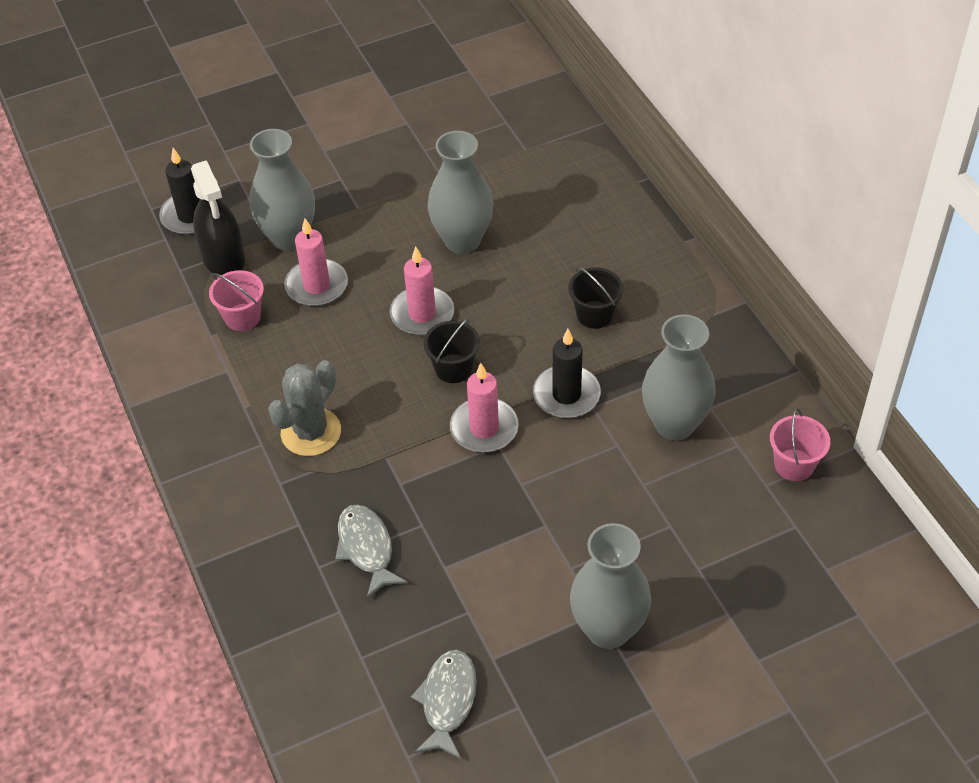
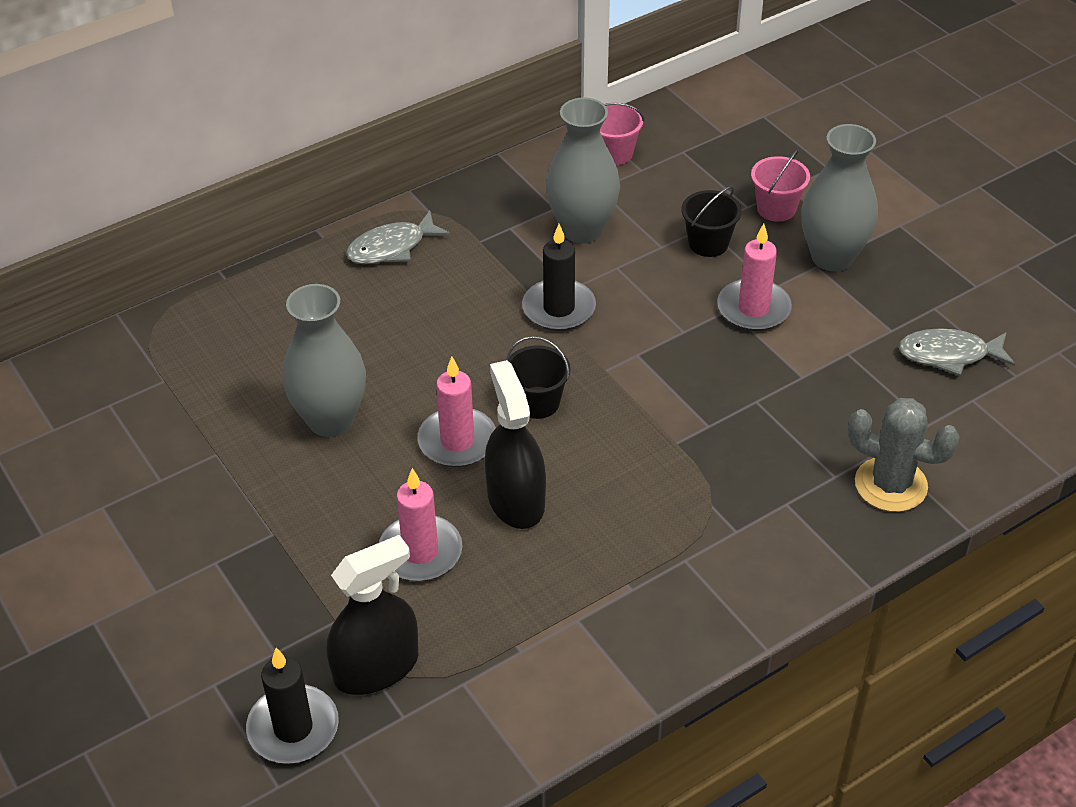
camera: 100 degrees left, 5 degrees down
pink bucket [209,270,264,331] -> pink bucket moved to [751,149,810,222]
grey vase [250,129,315,251] -> none
grey cactus [268,360,341,456] -> grey cactus moved to [848,398,960,512]
grey fish [335,504,408,598] -> grey fish moved to [346,210,450,264]
pink candle [450,363,519,453] -> pink candle moved to [717,224,792,331]
black bucket [568,267,624,329] -> black bucket moved to [681,186,742,257]
none -> black spray bottle [485,360,546,529]

